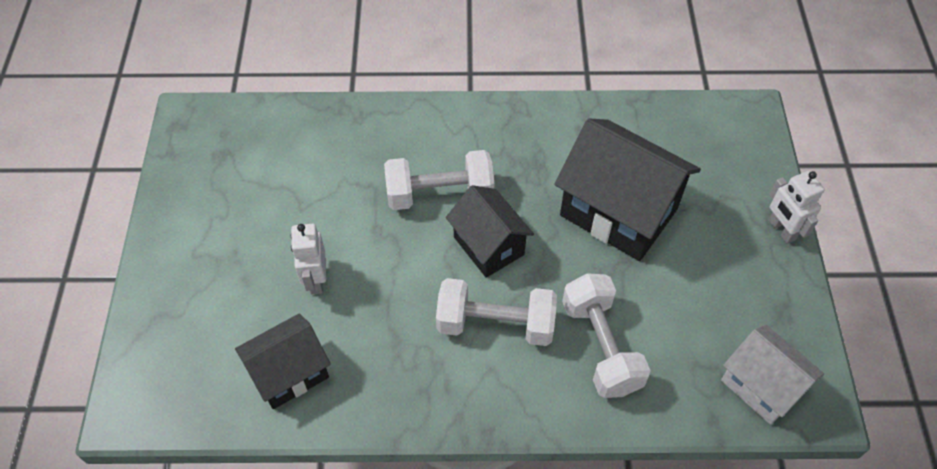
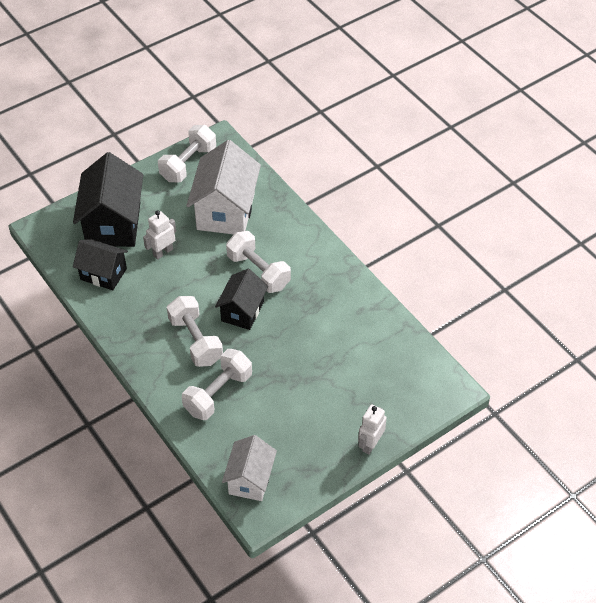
camera: 55 degrees right, 5 degrees down
black house [554,119,701,261] -> black house moved to [73,152,143,247]
none -> white dumbbell [158,125,216,182]
none -> white house [186,140,261,234]

